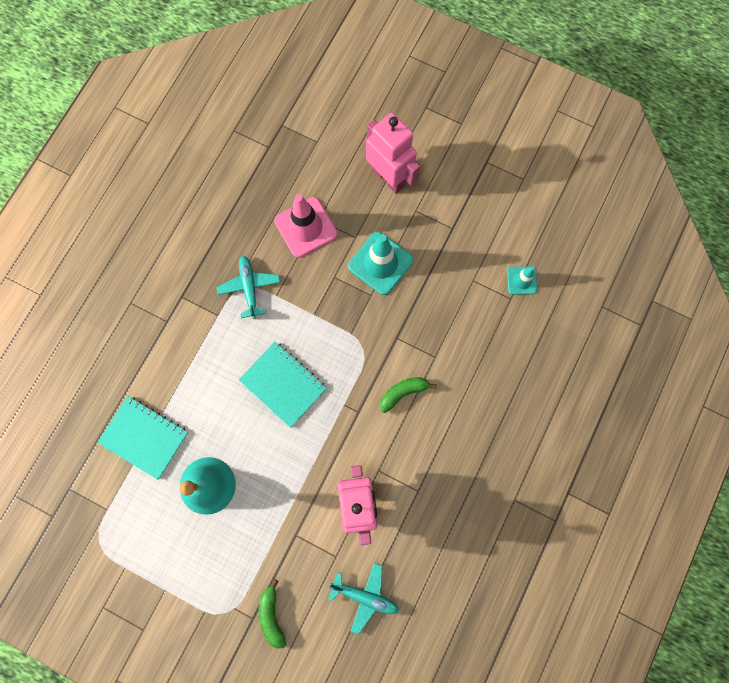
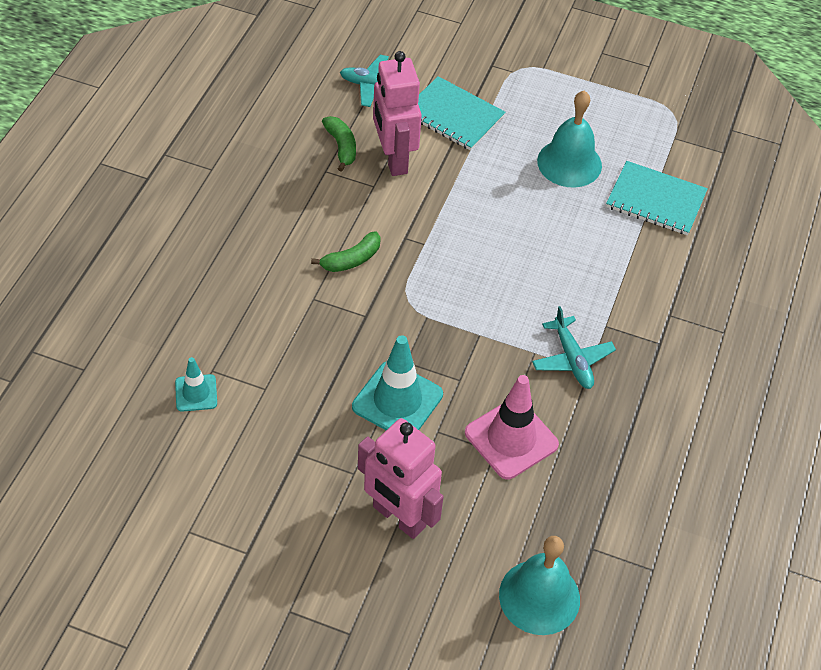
camera: 170 degrees right, 25 degrees down
turquoise notebook [239,341,327,428] -> turquoise notebook moved to [418,76,506,151]
green banana [259,579,286,649] -> green banana moved to [322,116,356,172]
none -> turquoise bell [499,536,580,635]

